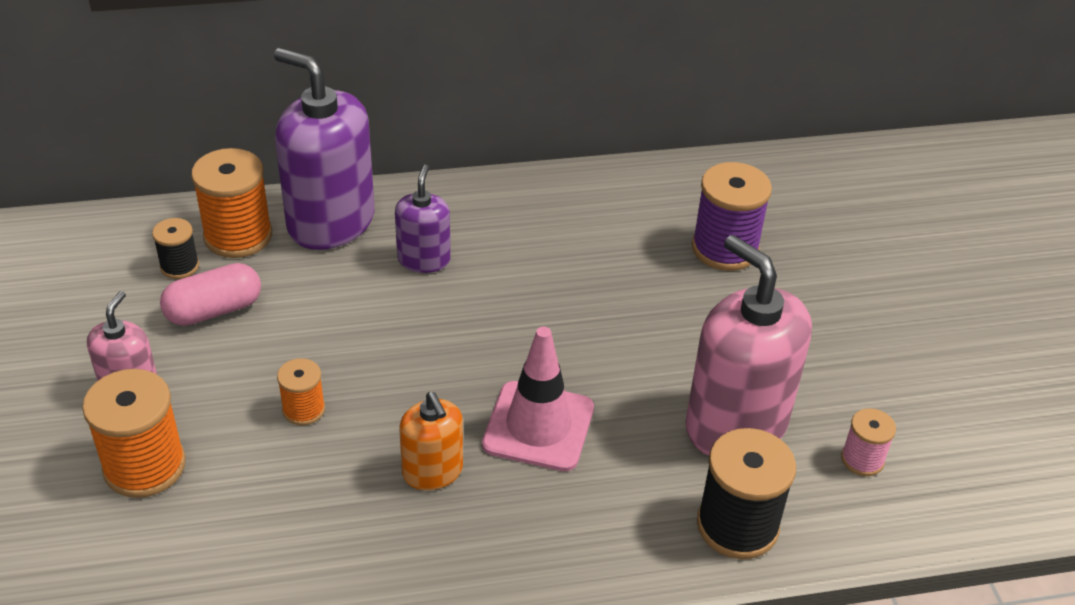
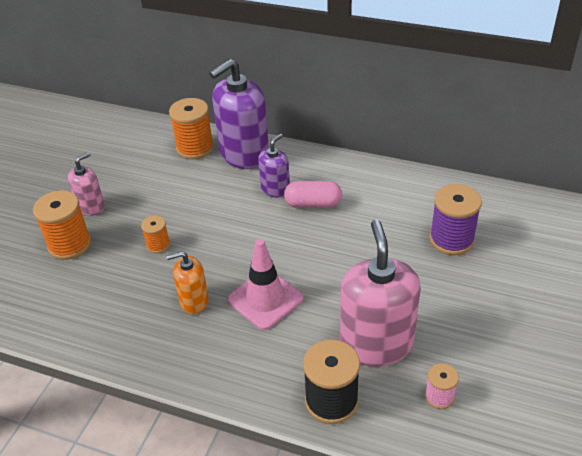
camera: 35 degrees right, 0 degrees up
black spool [152,218,199,279] -> none
pink capsule [160,263,261,326] -> pink capsule moved to [284,181,342,208]
purple soap dispenser [274,48,375,250] -> purple soap dispenser turned 105 degrees counterclockwise [209,59,269,169]
orange soap dispenser [399,392,463,490] -> orange soap dispenser turned 75 degrees clockwise [166,251,209,314]

